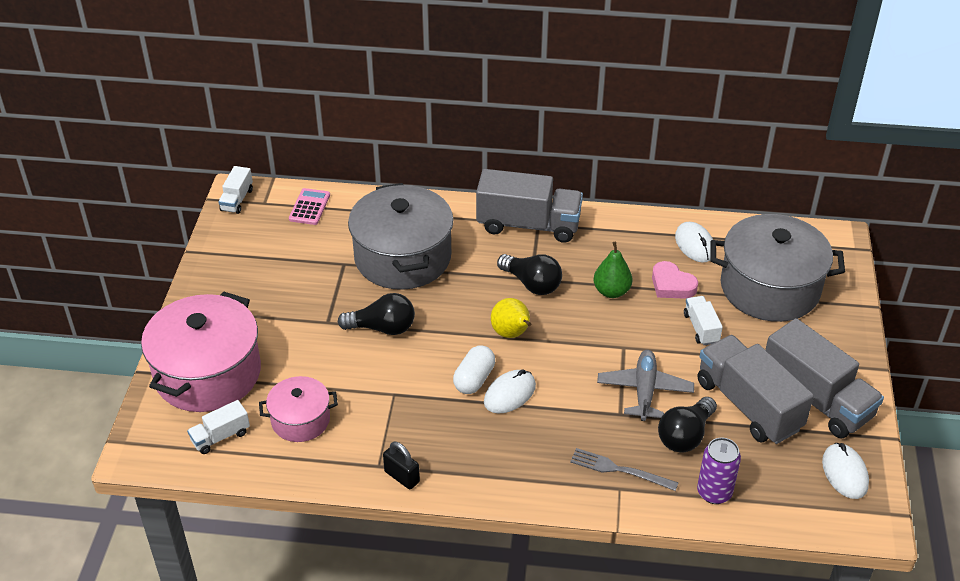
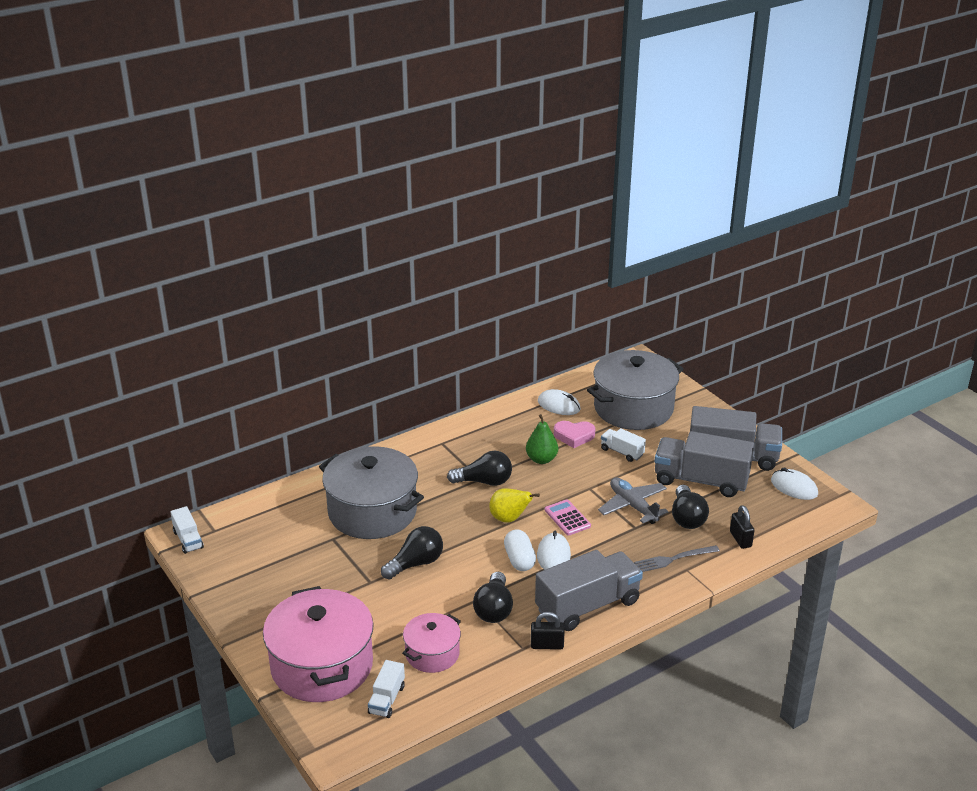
camera: 40 degrees left, 10 degrees down
pink calculator [289,188,330,225] -> pink calculator moved to [545,499,591,536]
grey truck [476,169,583,243] -> grey truck moved to [535,550,643,631]
purple can [697,438,741,504] -> black padlock [730,505,755,549]
none -> black light bulb [473,572,513,623]

